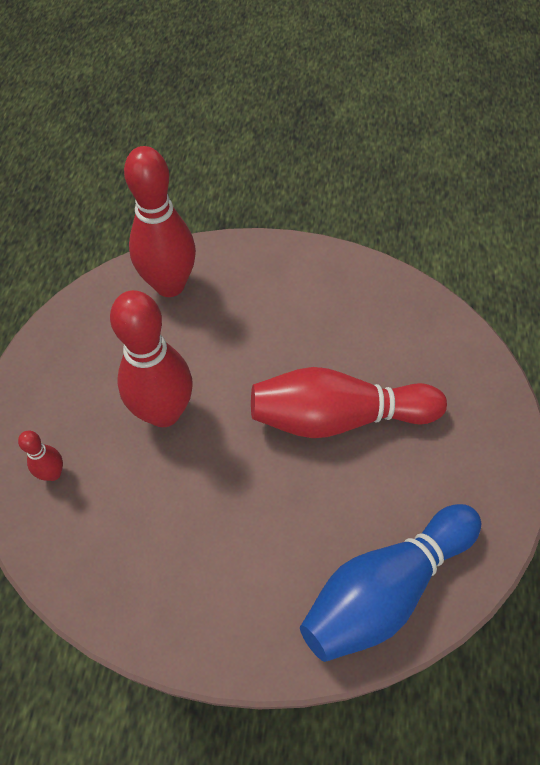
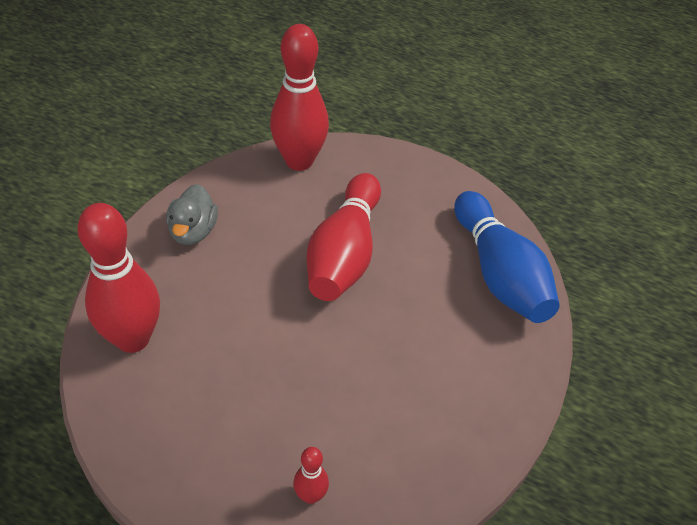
camera: 75 degrees left, 10 degrees down
red bowling pin [110,290,193,427] -> red bowling pin moved to [270,24,329,171]
none -> grey duck [166,184,218,245]

